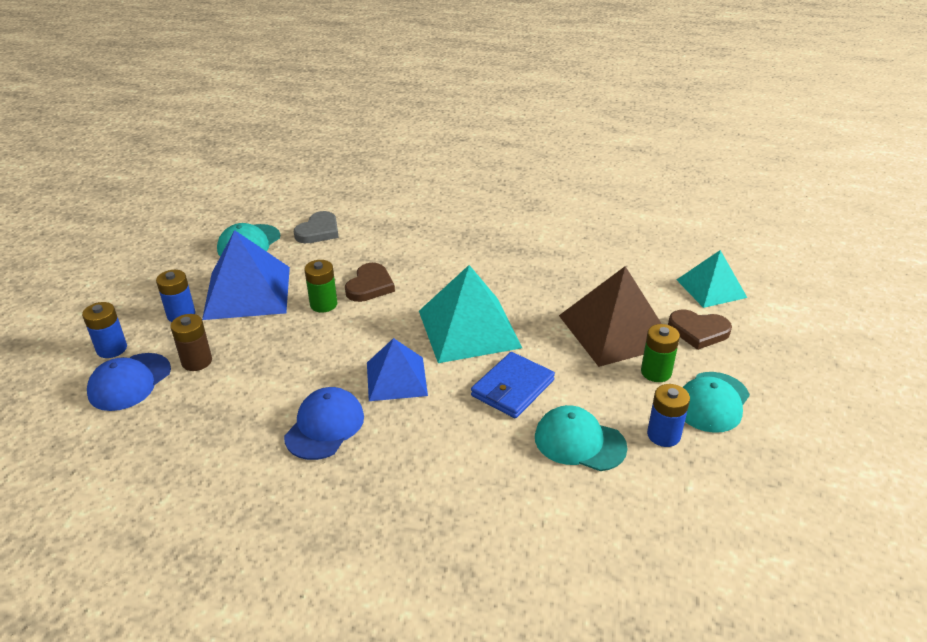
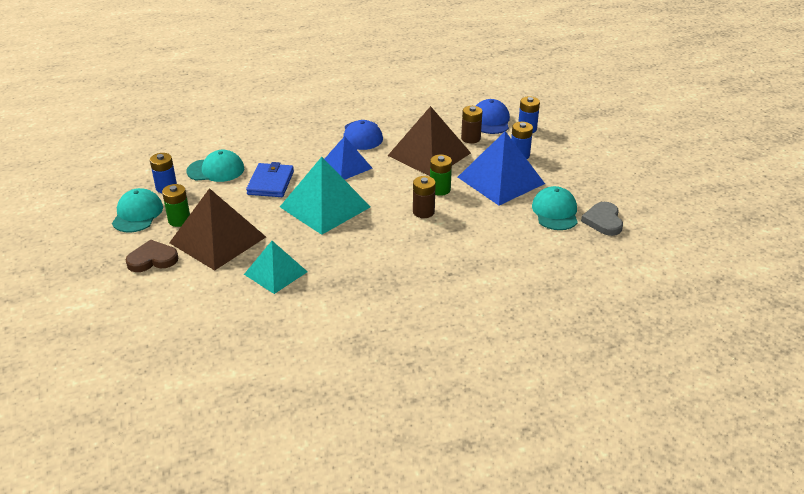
camera: 150 degrees right, 0 degrees up
grey heart [294,211,339,243] -> grey heart moved to [581,202,623,236]
brown heart [345,263,395,302] -> brown battery [413,176,436,218]
turquoise pyramid [676,250,747,308] -> turquoise pyramid moved to [244,241,308,294]
none -> brown pyramid [388,106,471,176]

